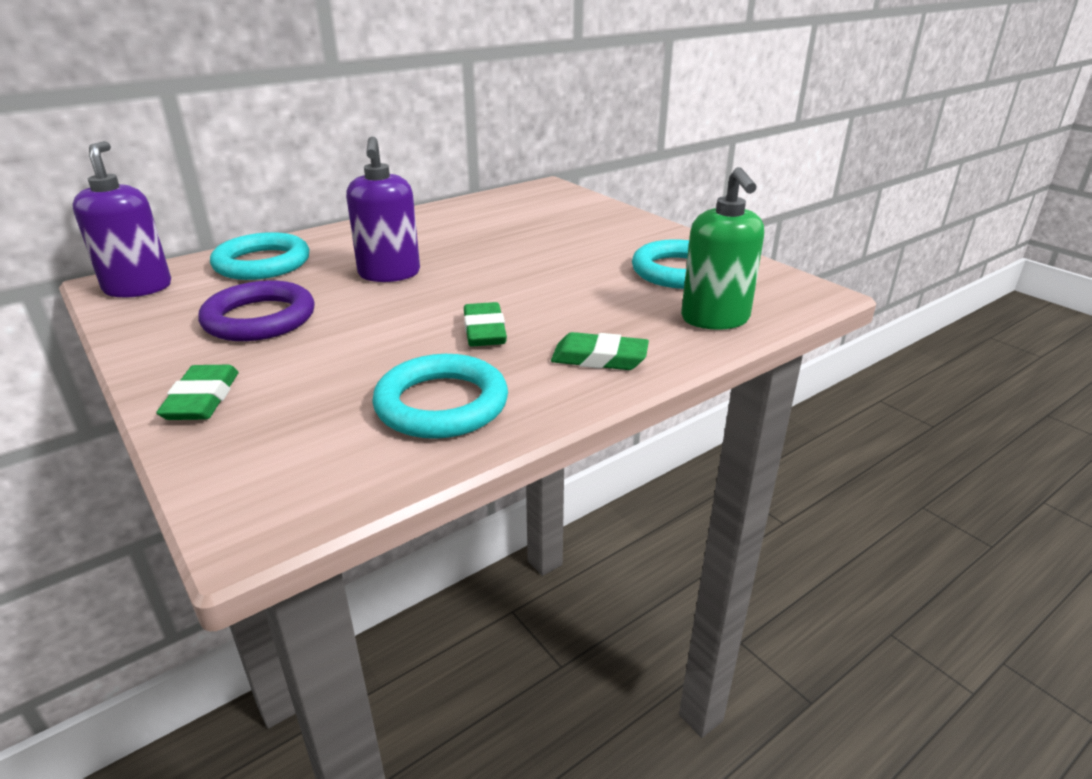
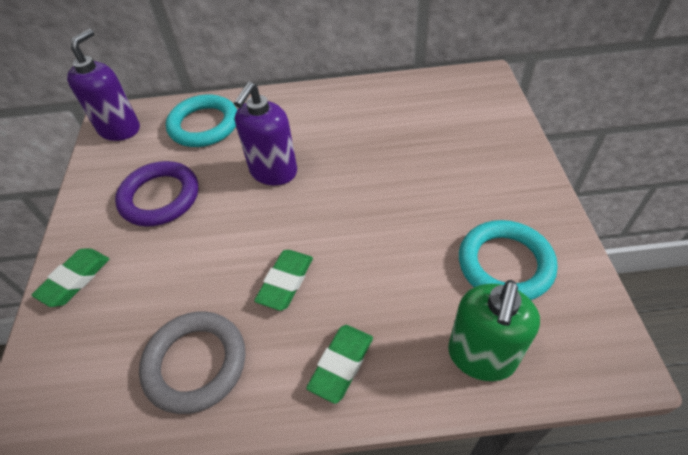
camera: 35 degrees right, 20 degrees up
turquoise ring [372,354,508,439] -> grey ring [139,312,245,414]
green eraser [551,332,649,370] -> green eraser turned 75 degrees clockwise [306,325,373,404]

